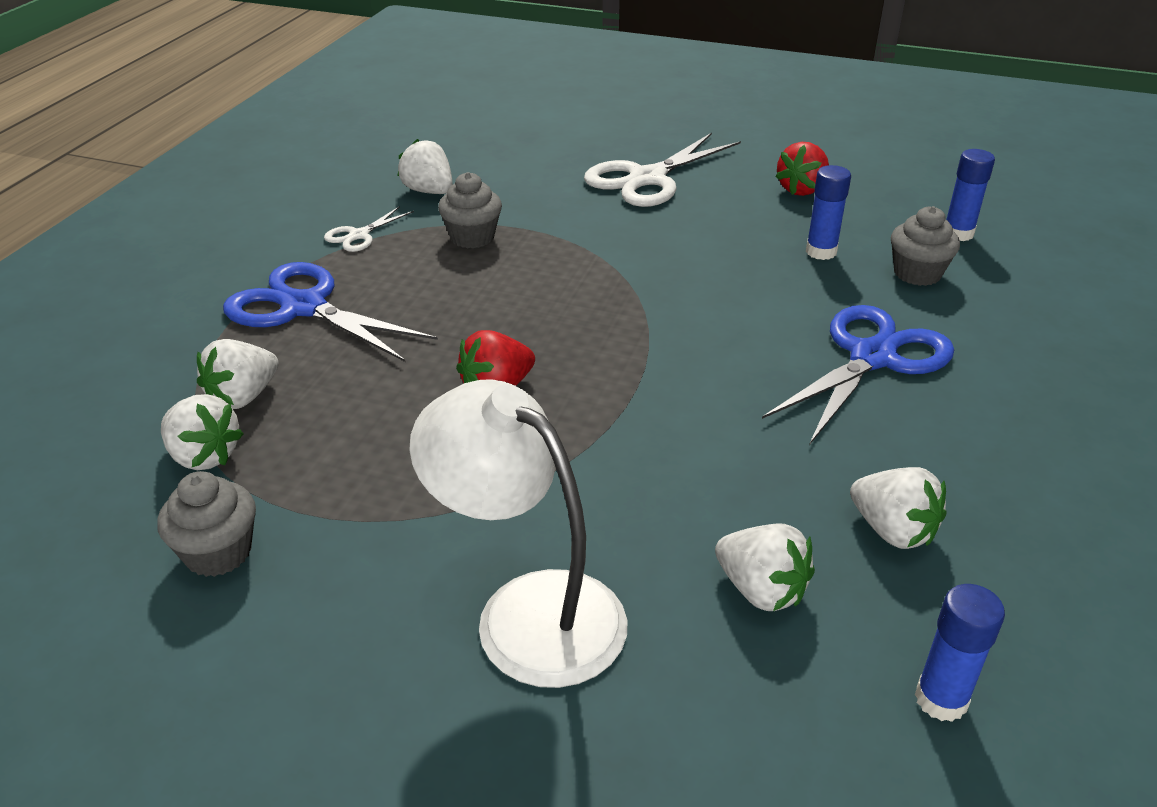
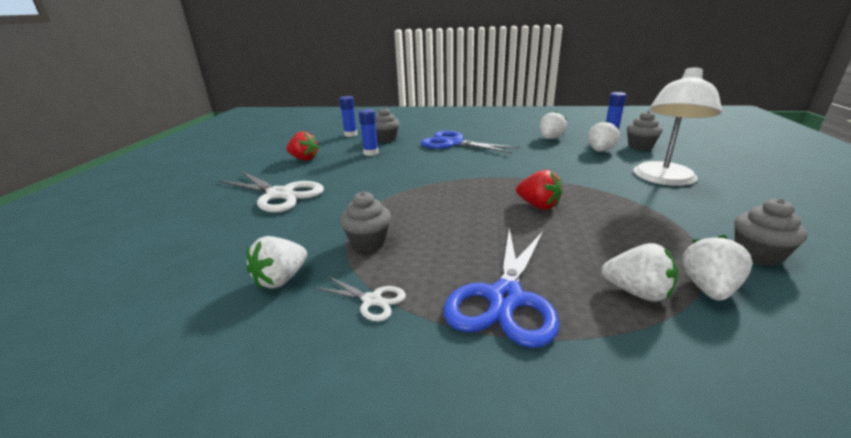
camera: 100 degrees left, 10 degrees down
none -> grey cupcake [627,110,663,150]

